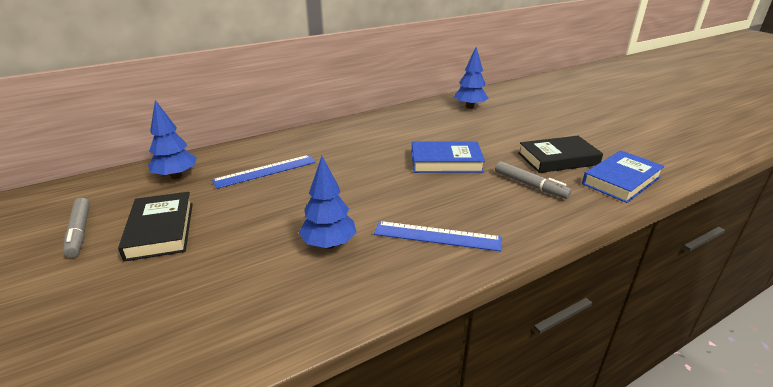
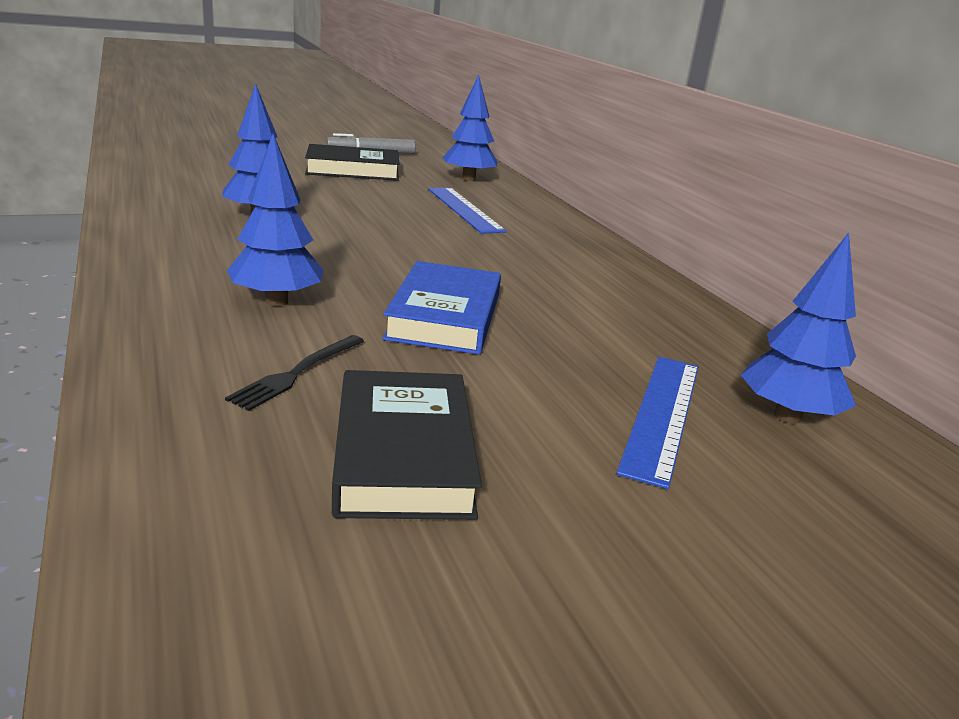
camera: 95 degrees right, 5 degrees down
blue ruler [374,221,501,251] -> blue ruler moved to [616,357,698,489]
grey marker [495,161,572,199] -> black fork [225,335,364,411]
blue book [582,150,665,203] -> none
none -> blue tree [227,134,323,306]

